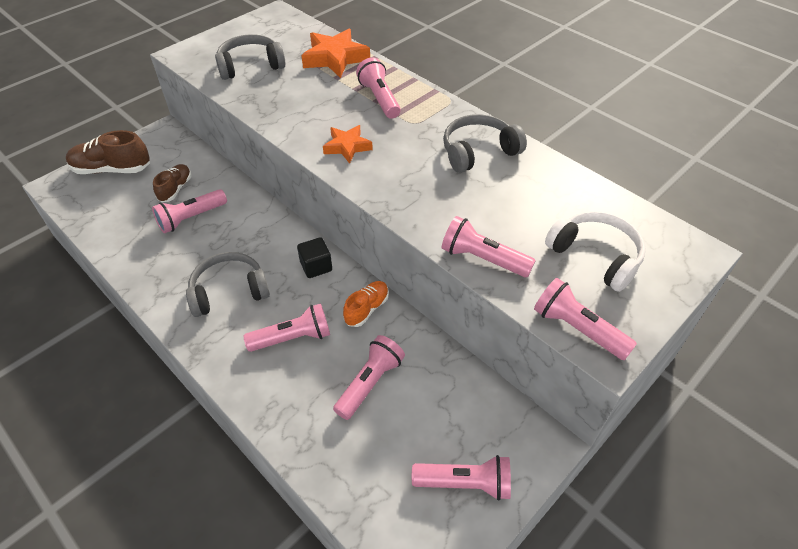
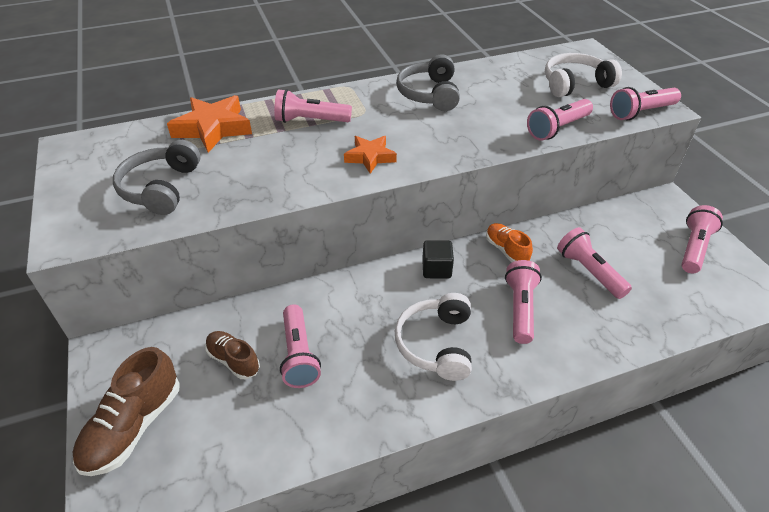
camera: 65 degrees left, 5 degrees down
grey headphones [186,252,270,317] -> white headphones [395,293,472,381]

